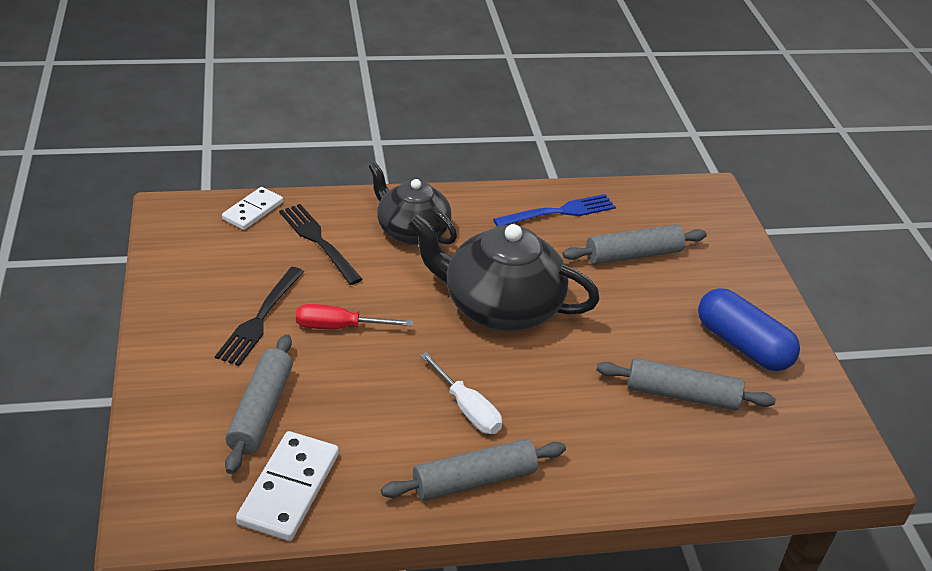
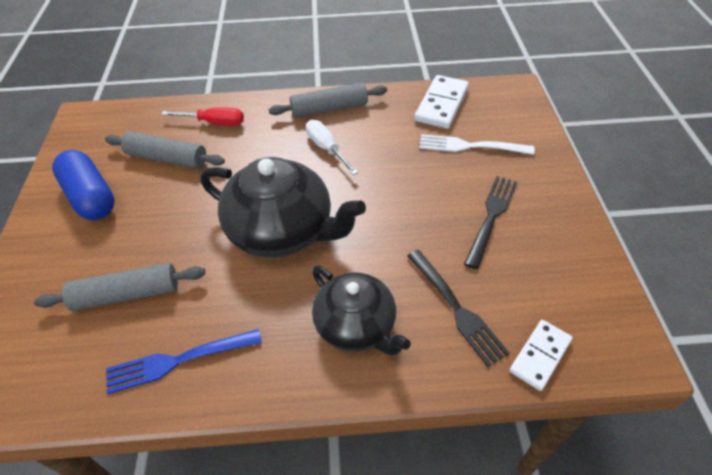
camera: 170 degrees left, 10 degrees up
grey rolling pin [225,334,293,474] -> white fork [419,134,535,155]
red screwdriver [296,304,413,329] -> red screwdriver moved to [161,108,244,125]

